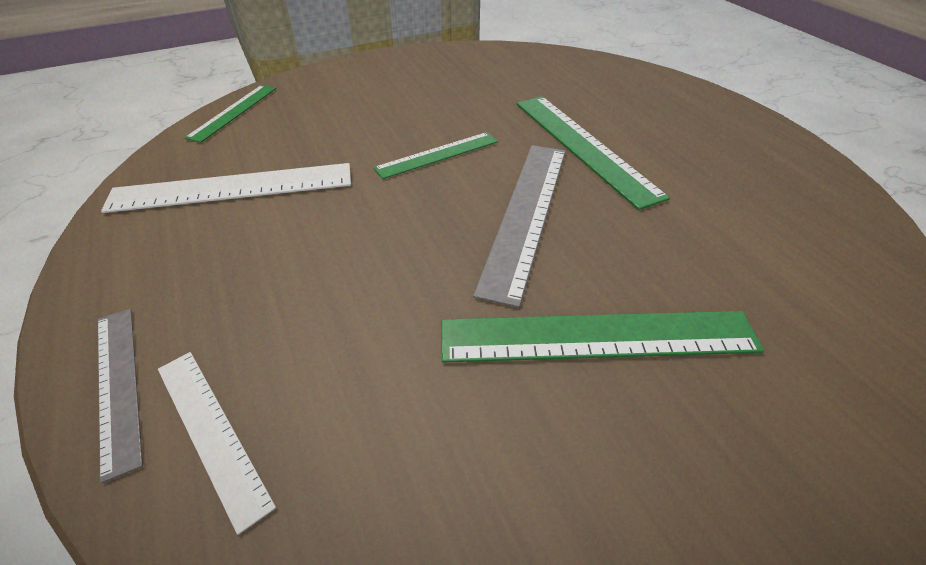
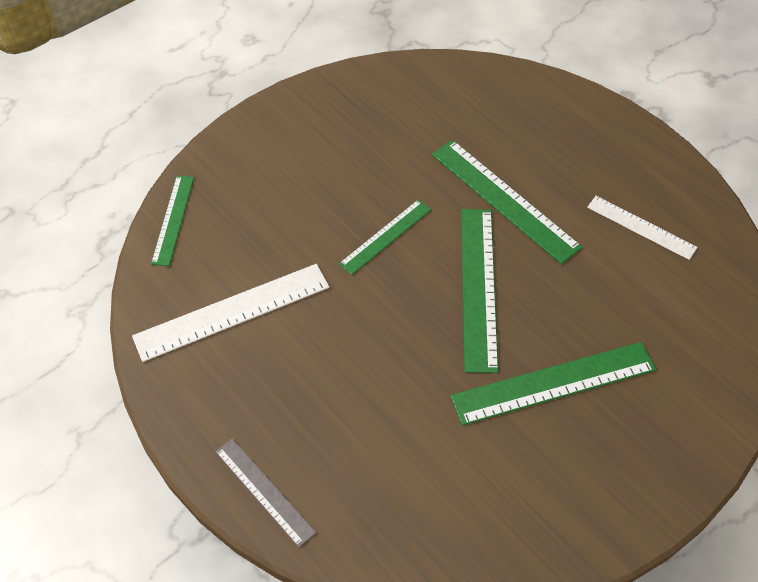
camera: 15 degrees left, 10 degrees up
white ruler [158,352,276,535] -> white ruler moved to [587,196,698,260]
grey ruler [473,145,566,308] -> green ruler [461,209,499,373]

